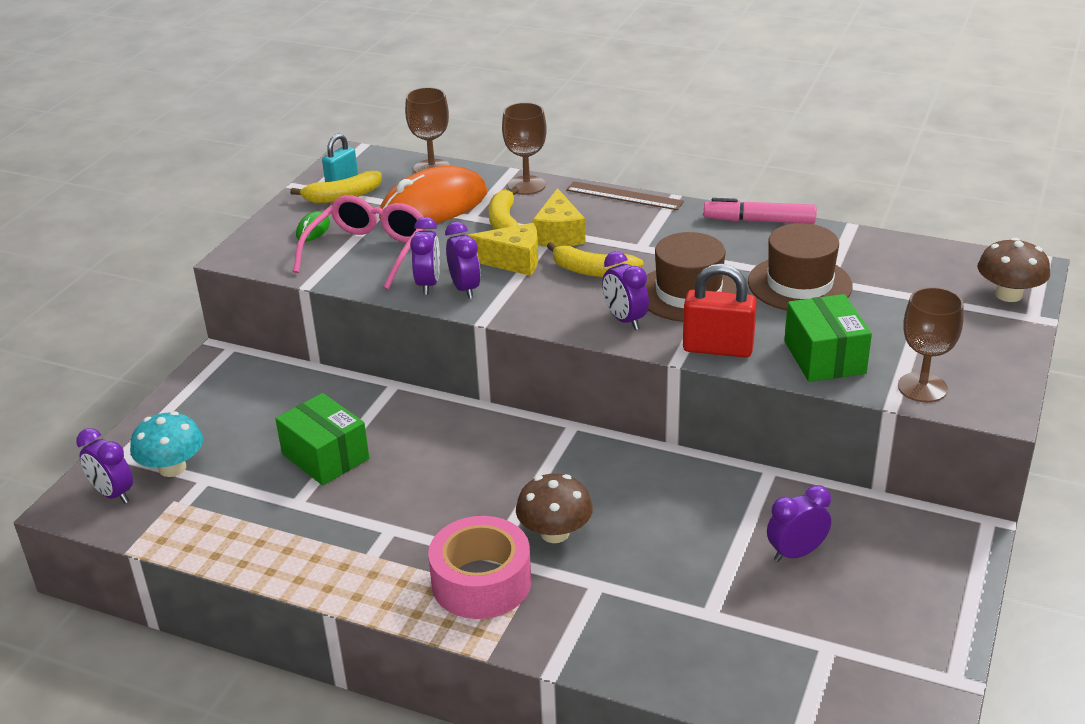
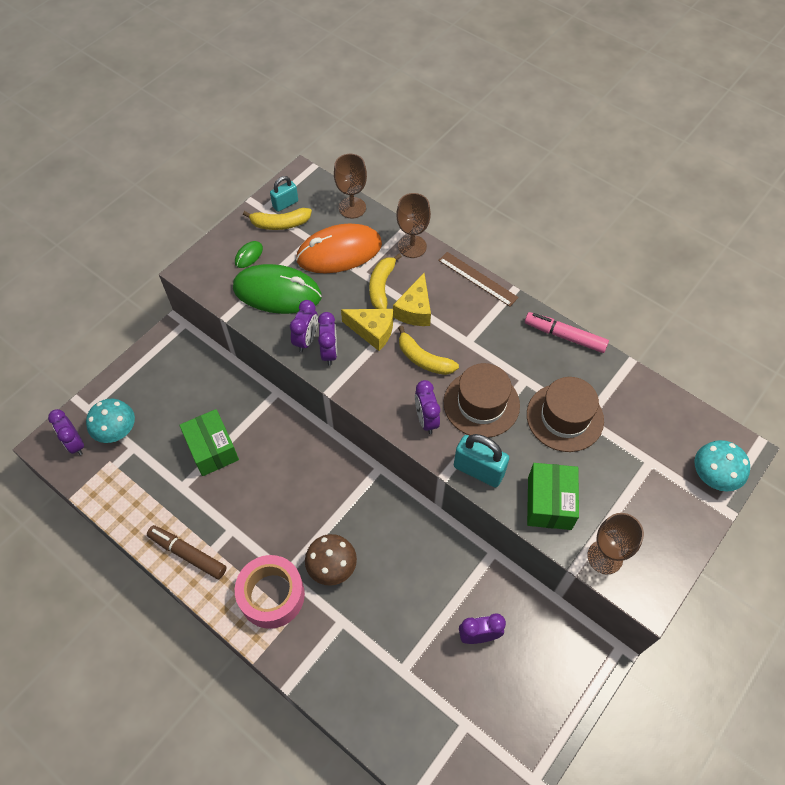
camera: 15 degrees right, 25 degrees up
pink glasses [293,195,427,289] -> green mouse [233,264,322,314]
red padlock [683,264,757,358] -> turquoise padlock [454,434,509,488]
brown mushroom [978,238,1050,302] -> turquoise mushroom [694,440,750,492]
none -> brown marker [147,525,227,579]

